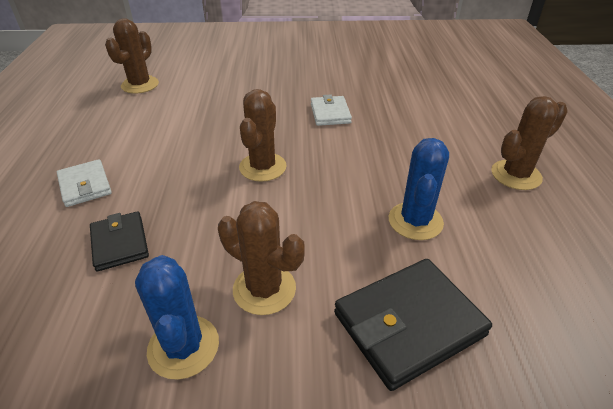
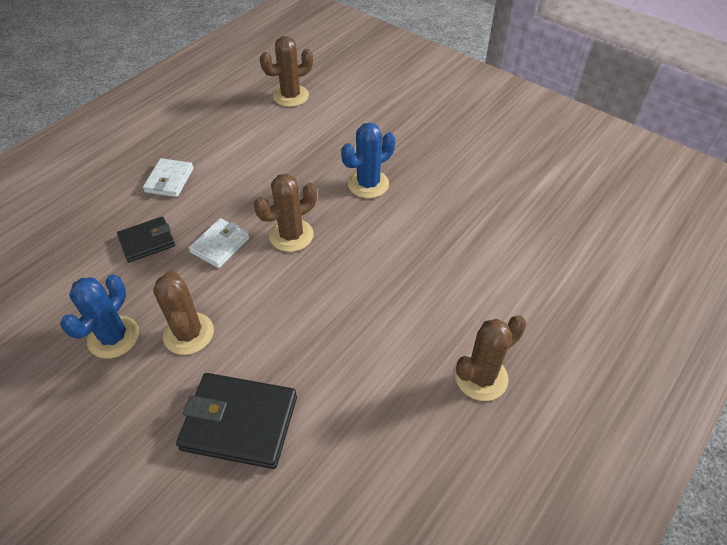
camera: 40 degrees right, 10 degrees up
black wallet [90,211,149,271] -> black wallet turned 45 degrees clockwise [117,217,175,262]
white wallet [311,94,352,126] -> white wallet moved to [189,218,250,268]
blue cactus [389,138,449,240] -> blue cactus moved to [341,122,395,198]
brown cactus [491,96,568,190] -> brown cactus turned 45 degrees counterclockwise [455,315,527,401]

